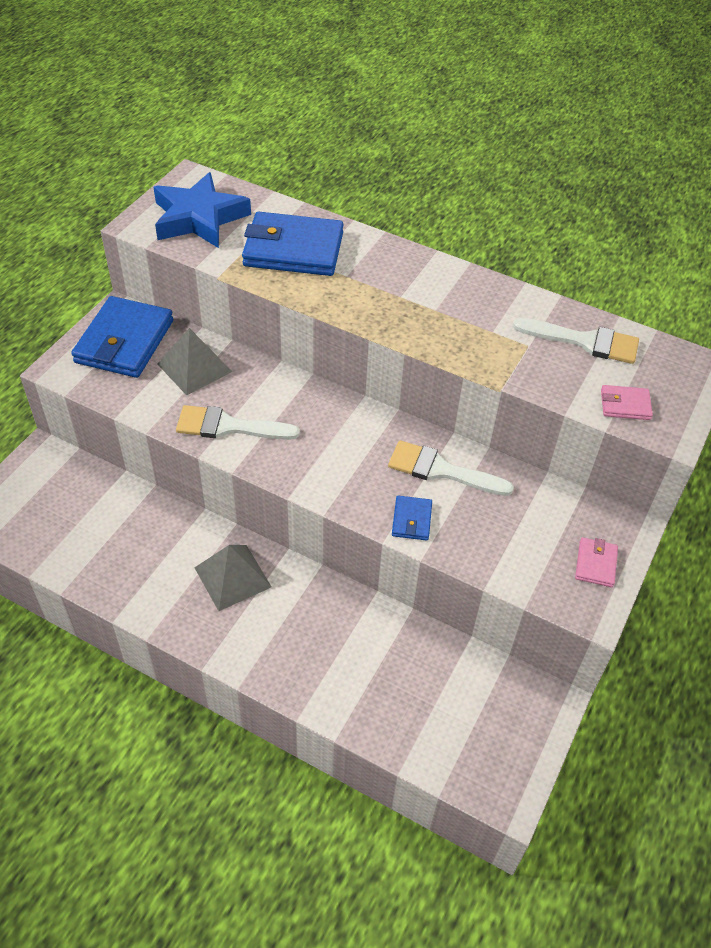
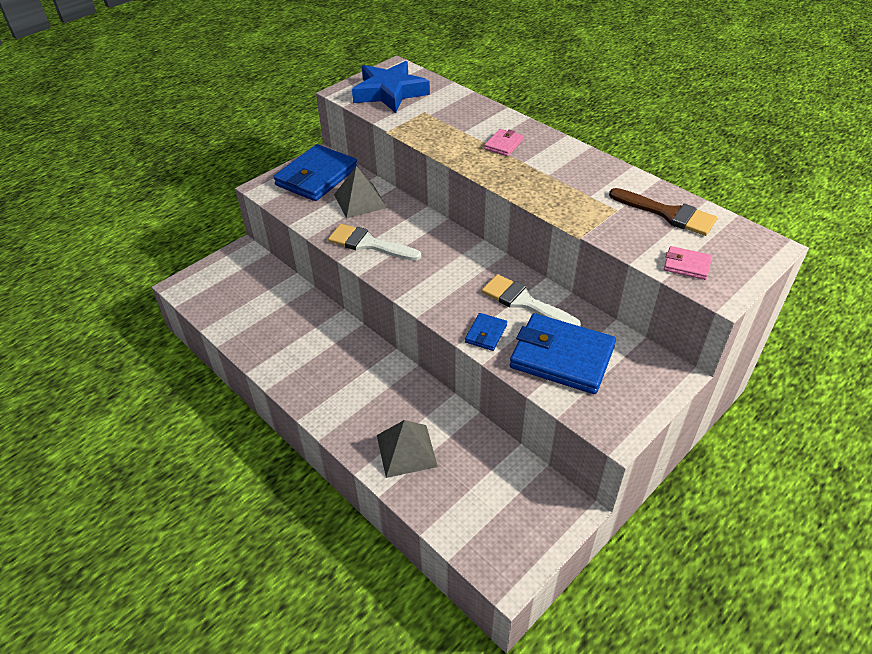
camera: 20 degrees right, 5 degrees down
grey pyramid [195,545,272,611] -> grey pyramid moved to [377,420,438,478]
blue wallet [242,212,344,276] -> blue wallet moved to [510,313,616,394]
white brush [513,318,639,364] -> brown brush [609,188,717,236]
pink wallet [575,537,618,587] -> pink wallet moved to [484,129,523,156]

